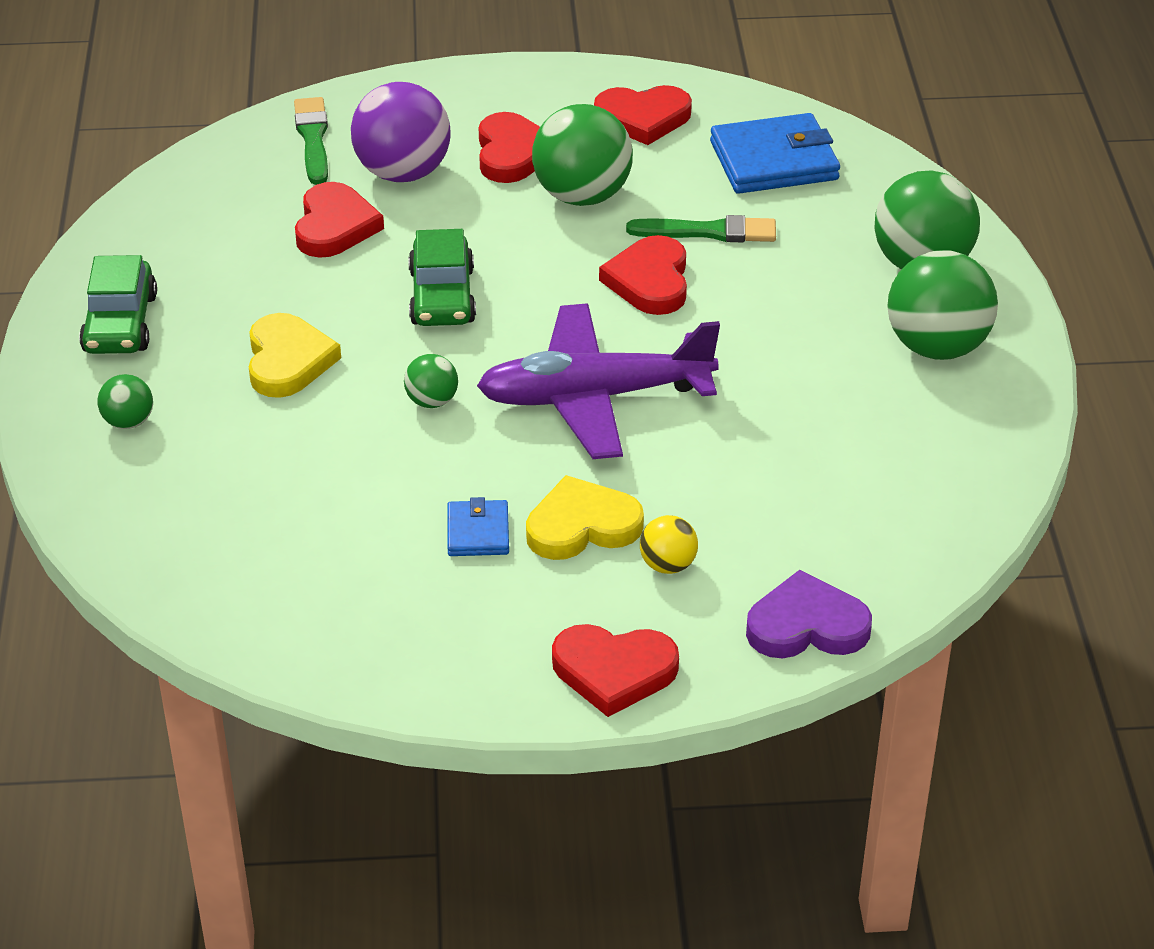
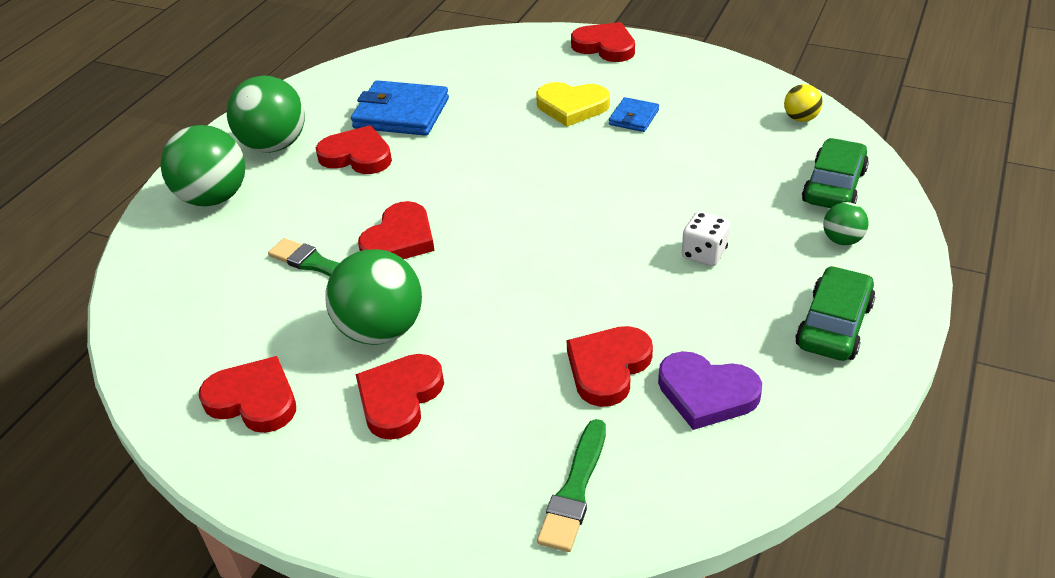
camera: 150 degrees left, 0 degrees up
yellow heart [249,313,341,398] -> white dice [682,212,730,266]
purple ball [351,82,451,182] -> none
green ball [404,354,458,408] -> none
green car [408,229,476,326] -> green car moved to [802,138,869,208]
purple plane [477,303,720,459] -> none
yellow ball [640,515,698,574] -> yellow ball moved to [784,84,823,122]
blue wallet [710,113,840,194] -> blue wallet moved to [351,80,449,136]
purple heart [746,570,872,658] -> purple heart moved to [658,351,762,430]
none -> red heart [316,125,392,174]

